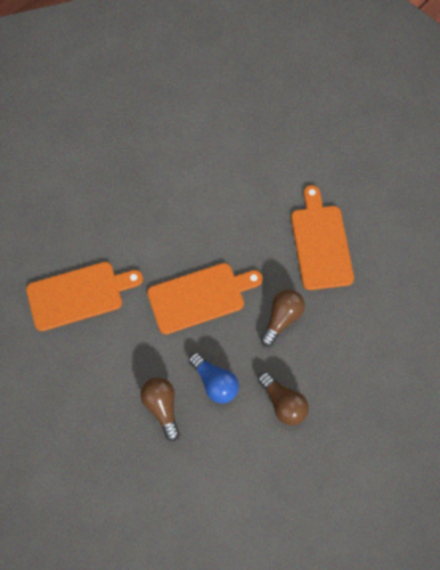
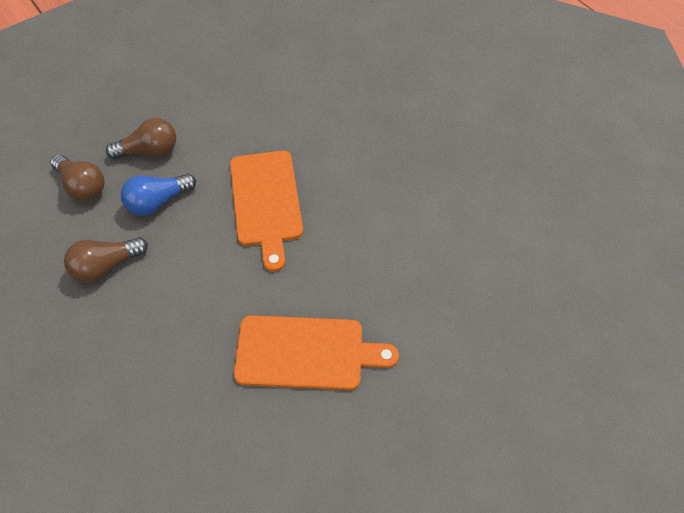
camera: 100 degrees right, 10 degrees down
orange cutting board [26,262,143,331] -> none
brown light bulb [260,289,305,347] -> brown light bulb moved to [51,154,105,201]

